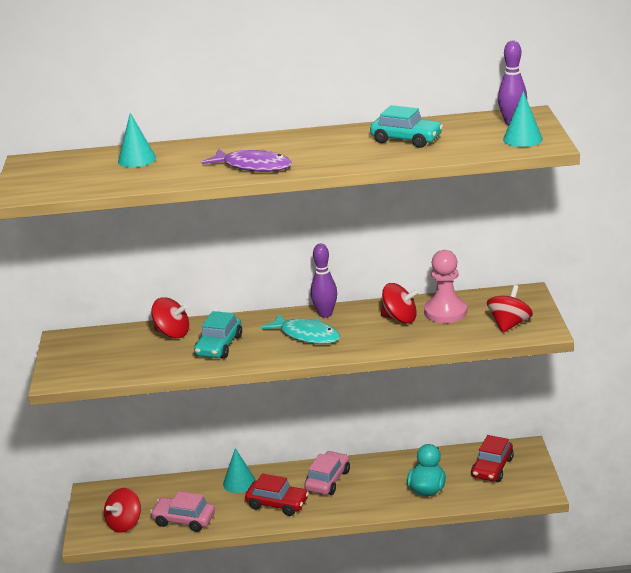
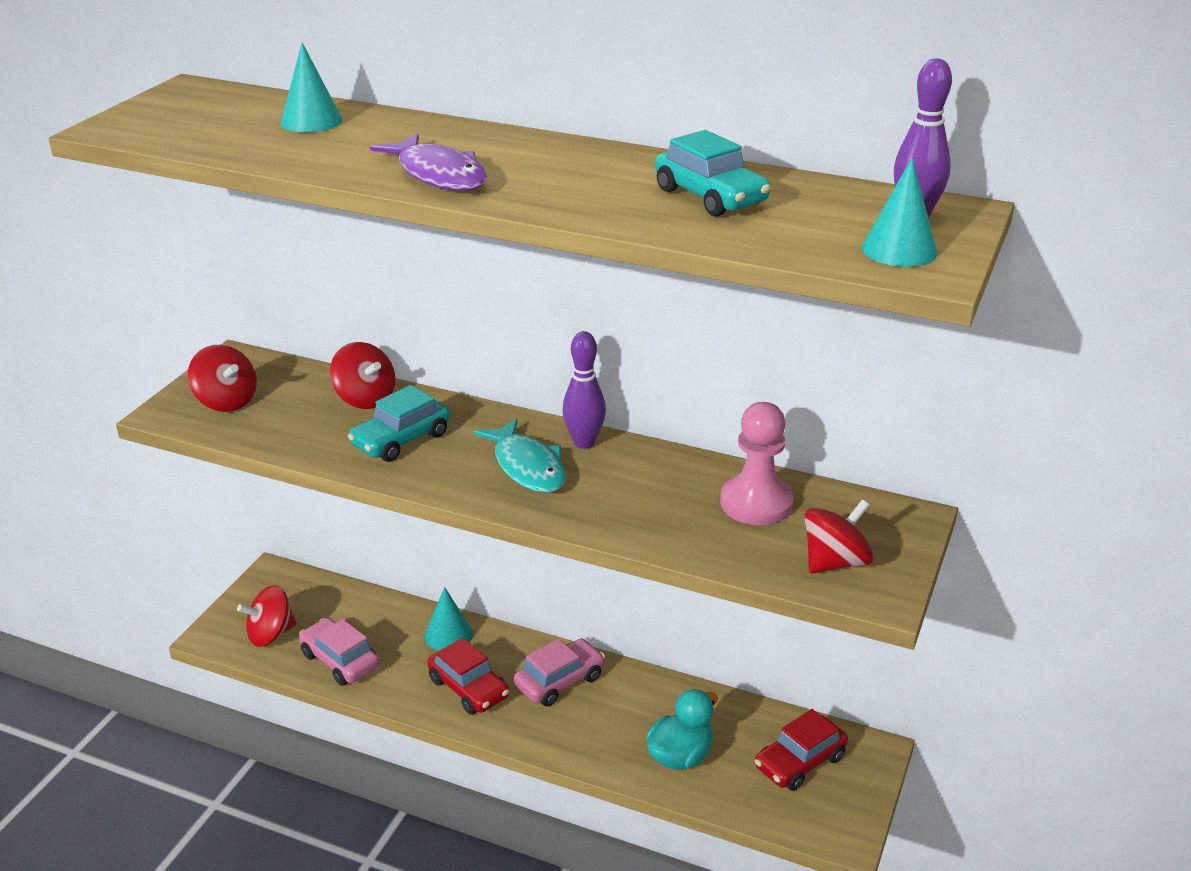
camera: 25 degrees right, 5 degrees up
red spinning top [381,283,419,324] -> red spinning top moved to [188,345,257,412]

